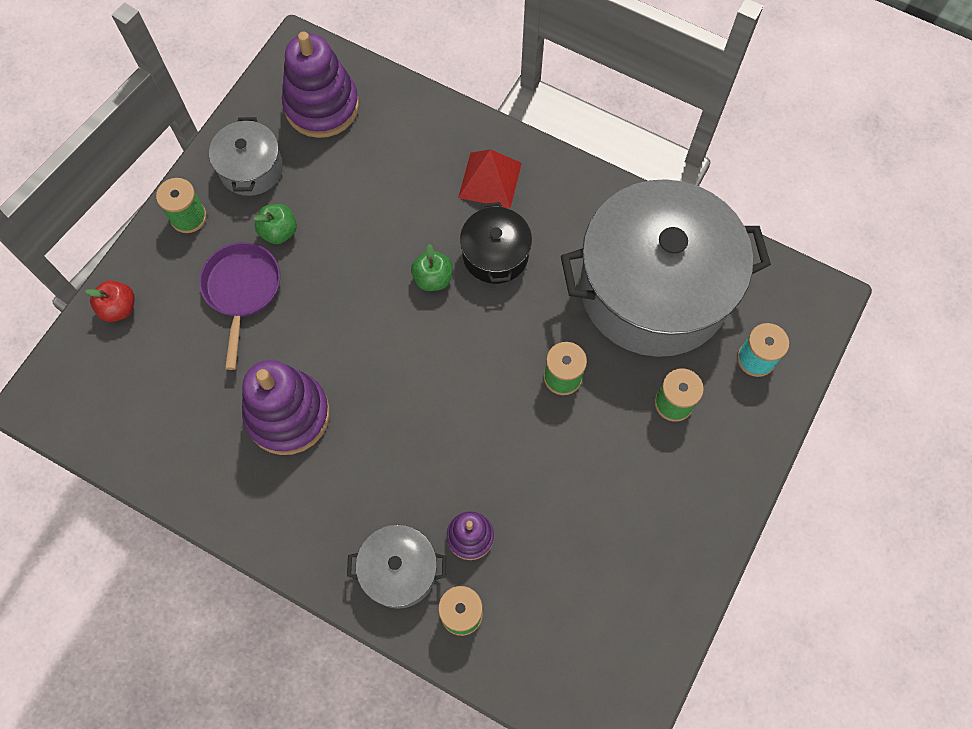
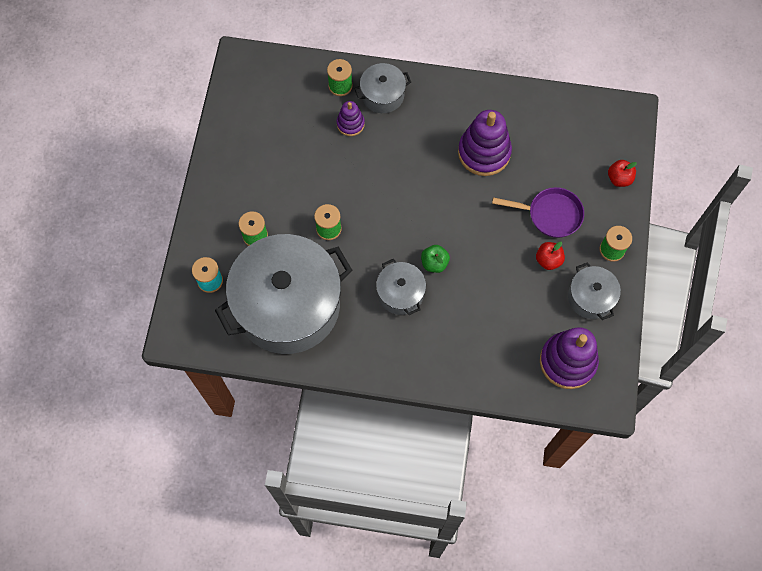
camera: 160 degrees right, 0 degrees up
purple pan [199,242,280,370] -> purple pan turned 60 degrees counterclockwise [492,187,584,238]
green apple [253,204,297,244] -> red apple [536,242,565,270]
red pyramid [458,149,522,208] -> none
black pot [460,202,532,284] -> grey pot [376,259,426,315]

